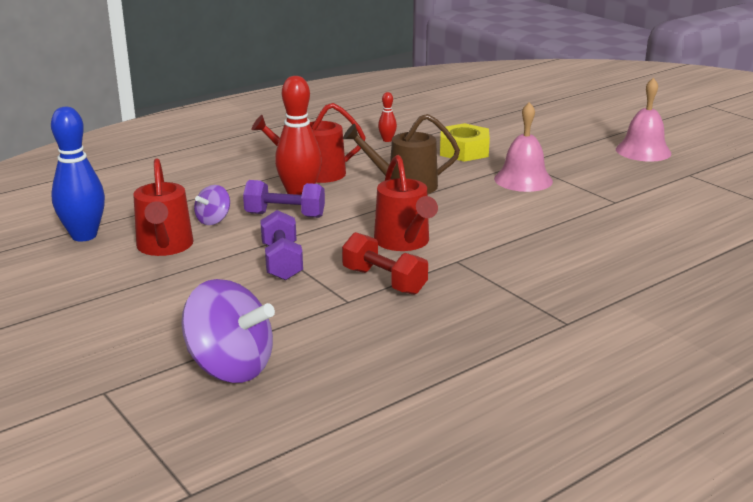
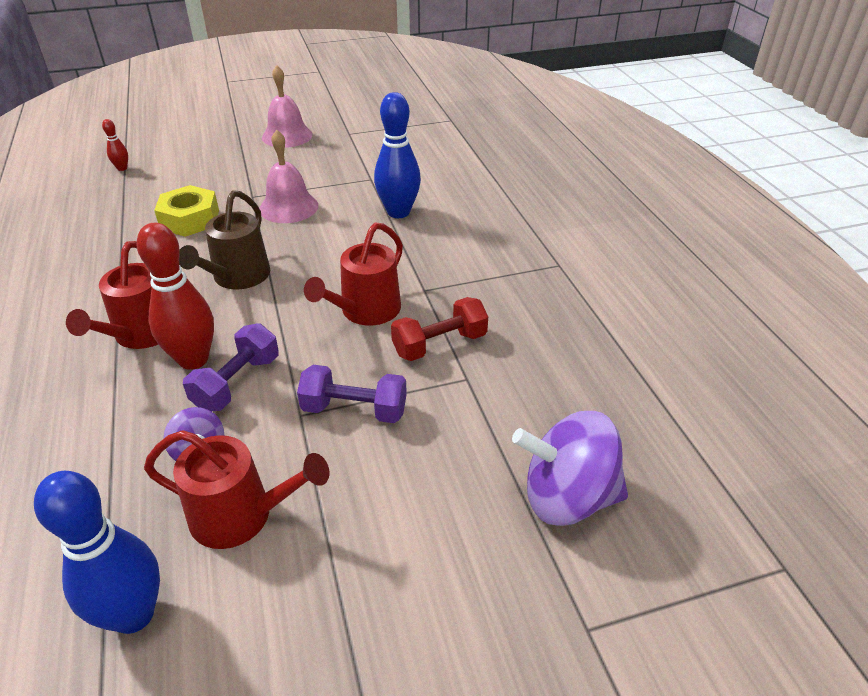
camera: 70 degrees left, 15 degrees up
purple spinning top [181,279,275,383] -> purple spinning top turned 135 degrees counterclockwise [512,411,628,526]
red watering can [374,155,438,251] -> red watering can turned 120 degrees clockwise [304,222,403,326]
red bowling pin [378,92,397,142] -> red bowling pin moved to [102,119,128,171]
none -> blue bowling pin [374,92,421,218]

